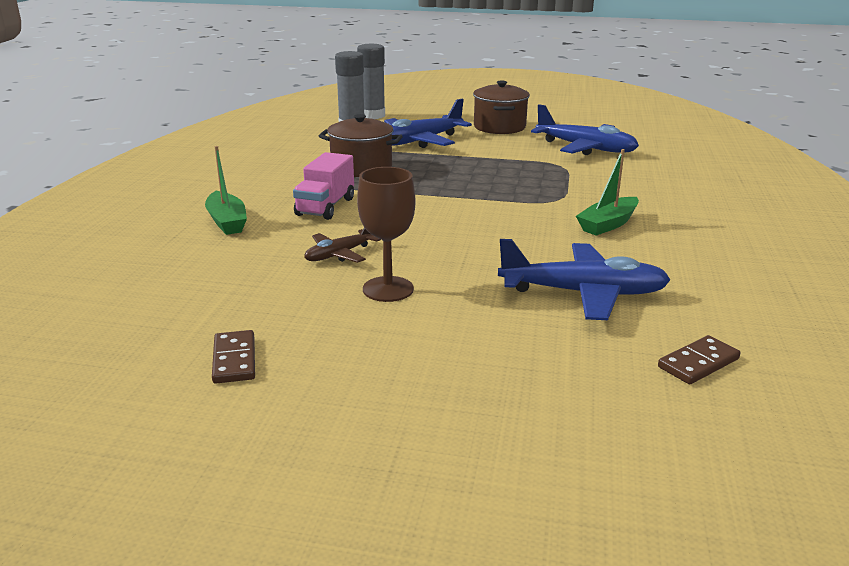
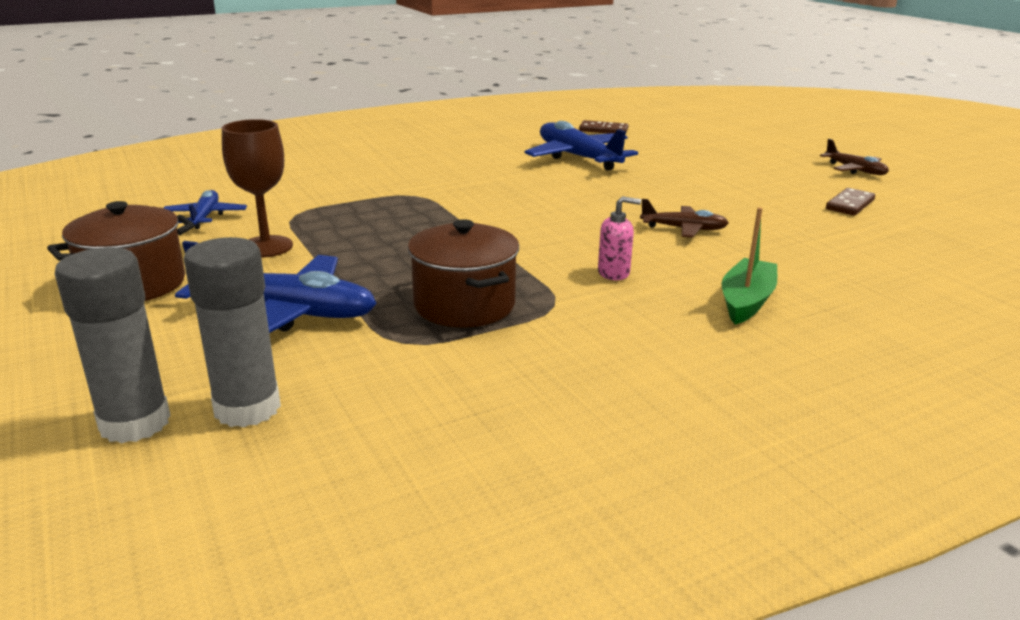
camera: 130 degrees left, 0 degrees up
pink truck [293,152,354,220] -> pink soap dispenser [598,196,641,280]
brown goblet [357,167,415,302] -> brown goblet moved to [222,119,293,258]
blue plane [531,104,639,155] -> blue plane [164,190,247,229], size x0.55
green boat [576,149,639,236] -> none
none -> brown plane [820,139,889,175]

